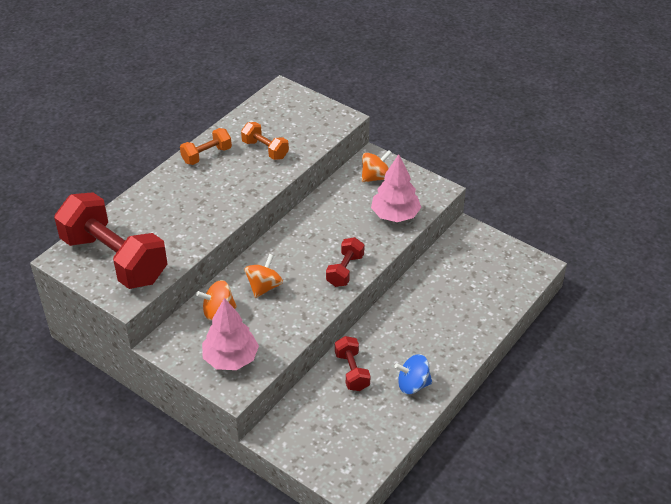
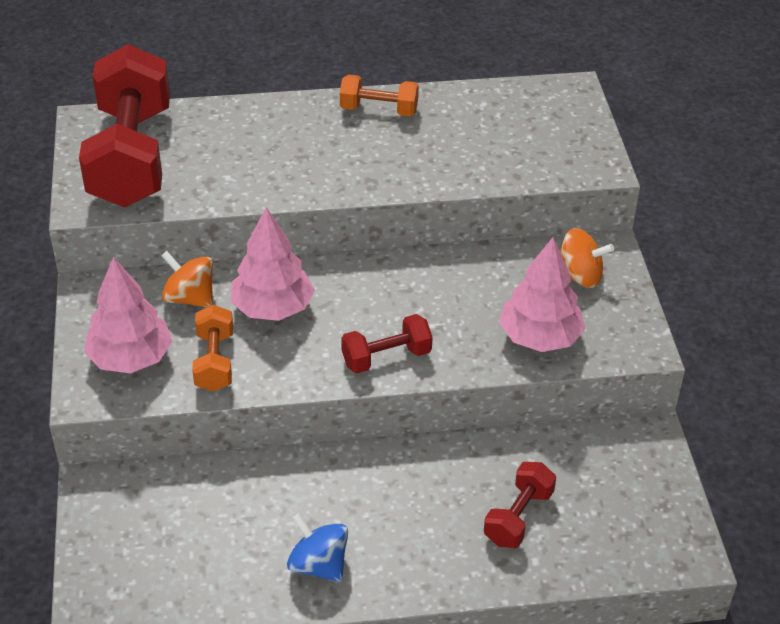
camera: 45 degrees right, 0 degrees up
orange dumbbell [241,122,289,160] -> orange dumbbell moved to [192,305,233,392]
orange spinning top [245,254,283,298] -> pink tree [231,207,315,321]
red dumbbell [335,336,370,391] -> red dumbbell moved to [484,462,556,548]

